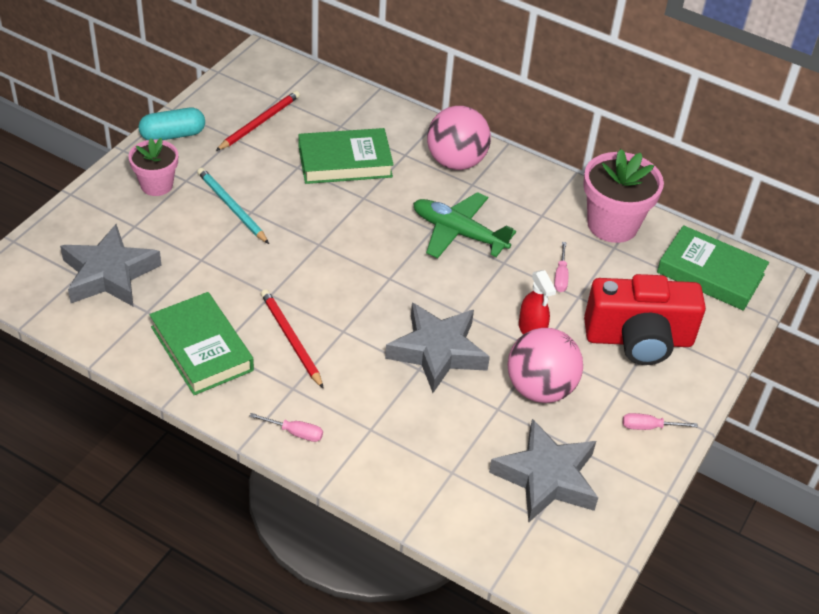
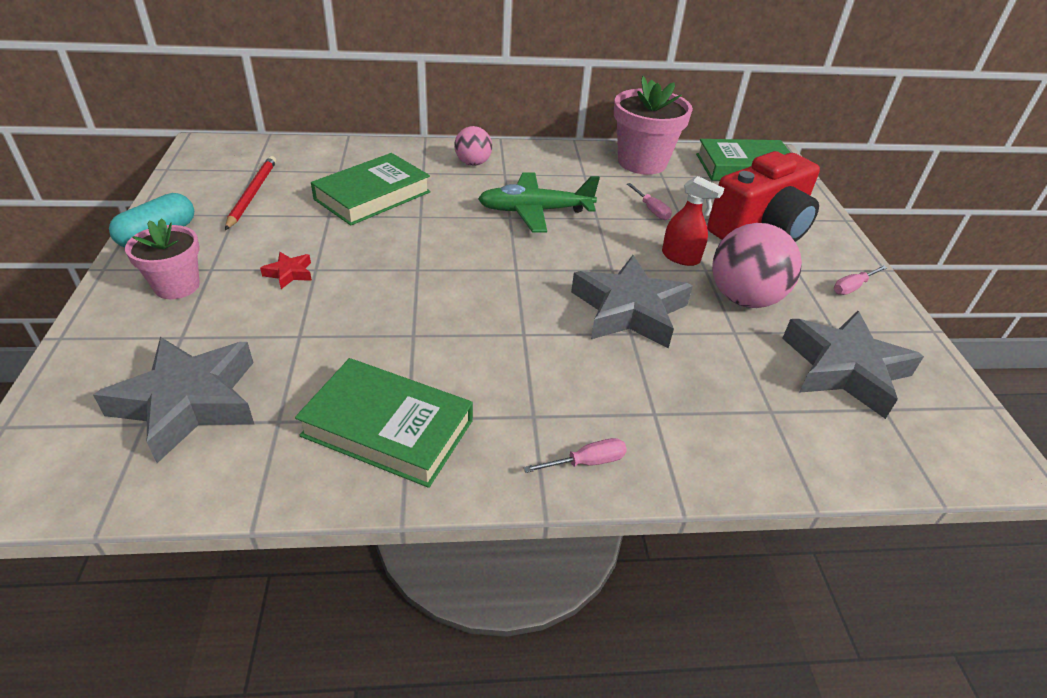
camera: 35 degrees left, 5 degrees down
turquoise pencil [197,168,269,244] -> red star [260,252,312,289]
red pencil [261,289,324,389] -> none
pink ball [427,106,491,170] -> pink ball [454,126,492,166], size x0.58

